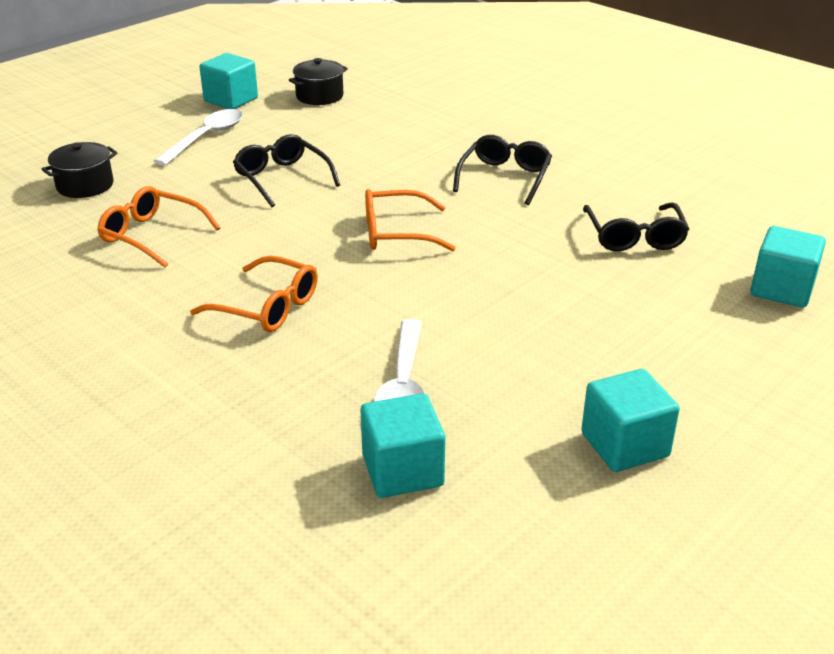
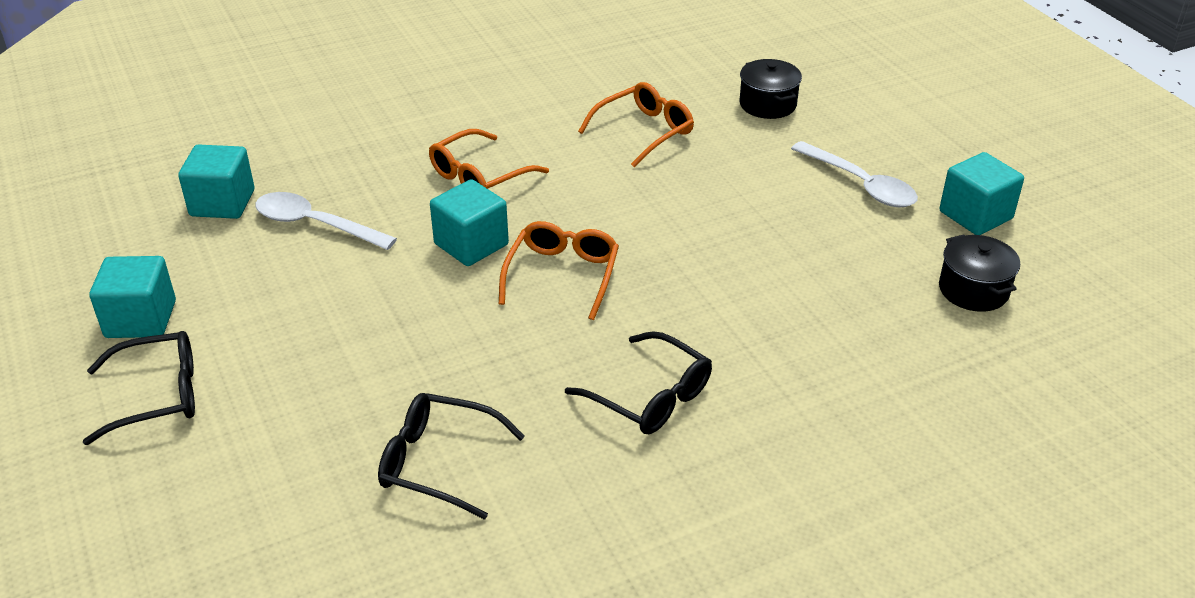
camera: 110 degrees right, 5 degrees up
black glasses [233,134,340,207] -> black glasses moved to [83,331,195,445]
turquoise cube [751,226,826,307] -> turquoise cube moved to [430,179,509,266]

